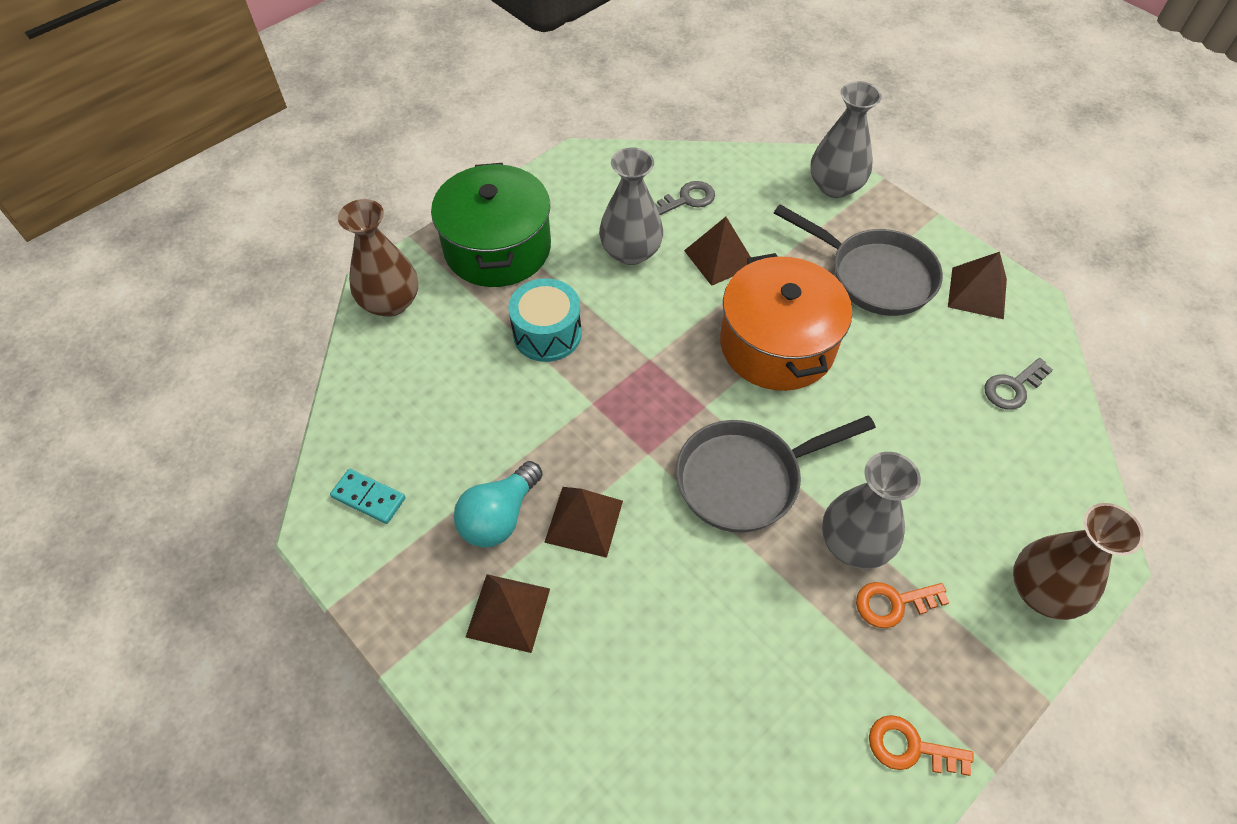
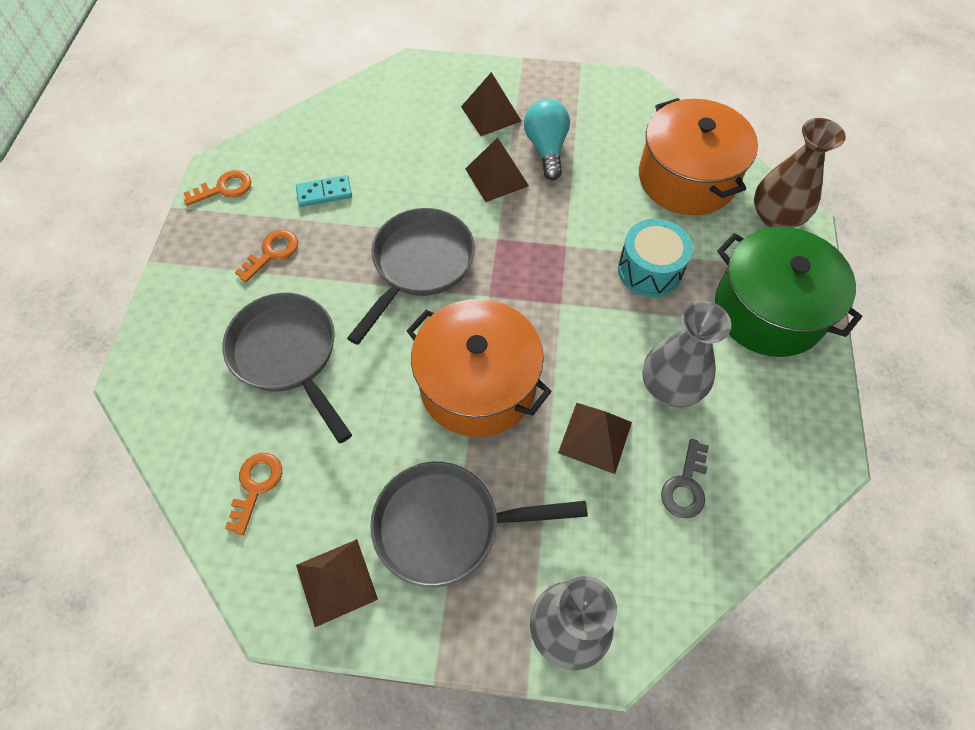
camera: 140 degrees right, 5 degrees up
turquoise domino [330,469,405,524] -> turquoise domino moved to [296,175,352,207]
grey vase [822,452,921,569] -> none
grey key [985,358,1053,410] -> orange key [225,453,282,535]
brown vase [1013,503,1144,620] -> none
none -> grey pan [222,293,352,443]
none -> orange pot [639,98,758,215]

